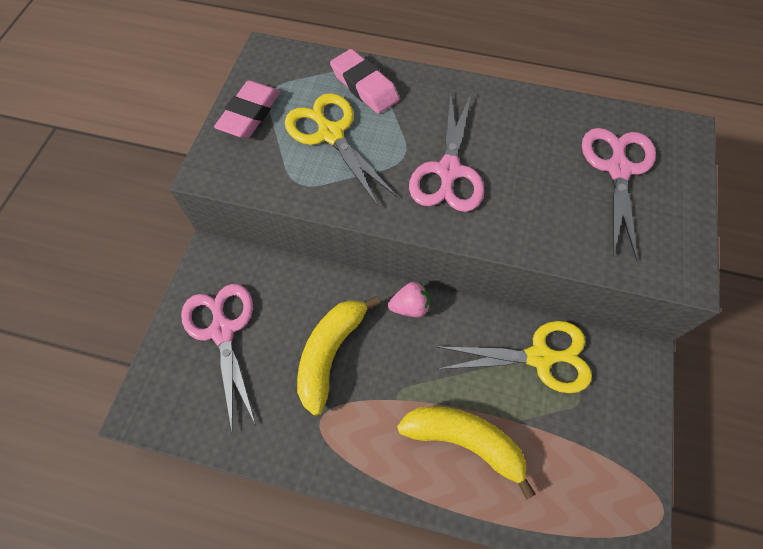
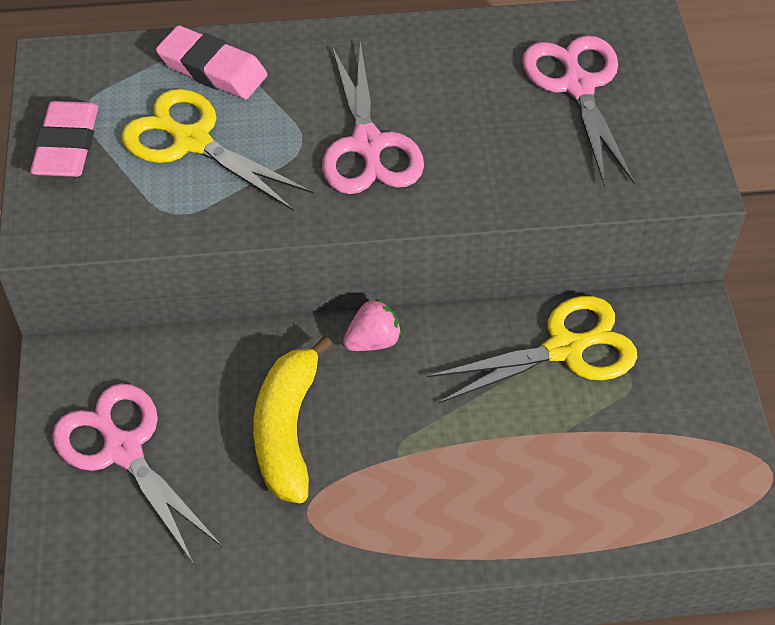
camera: 20 degrees left, 10 degrees down
yellow banana [397,406,536,499] -> none

